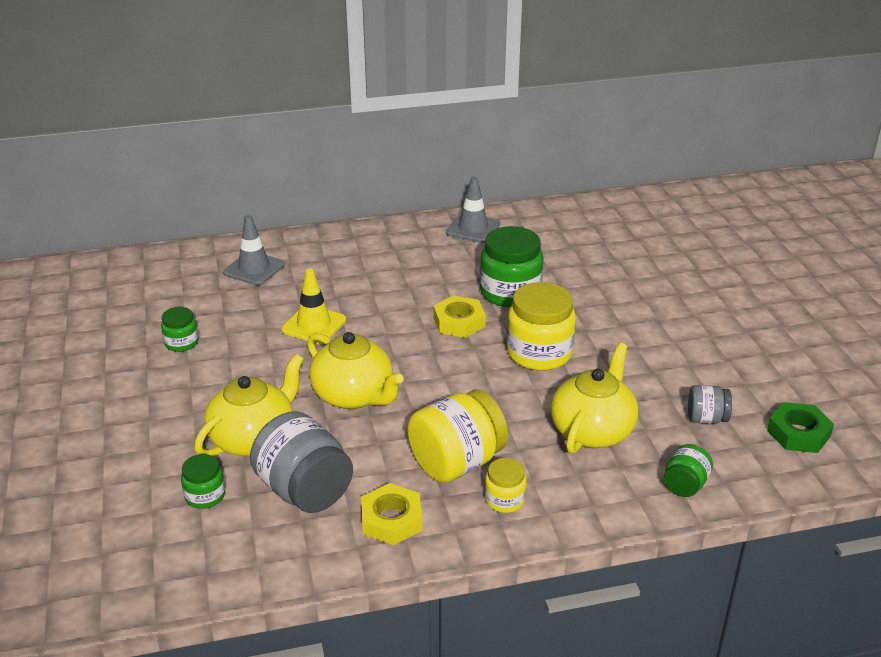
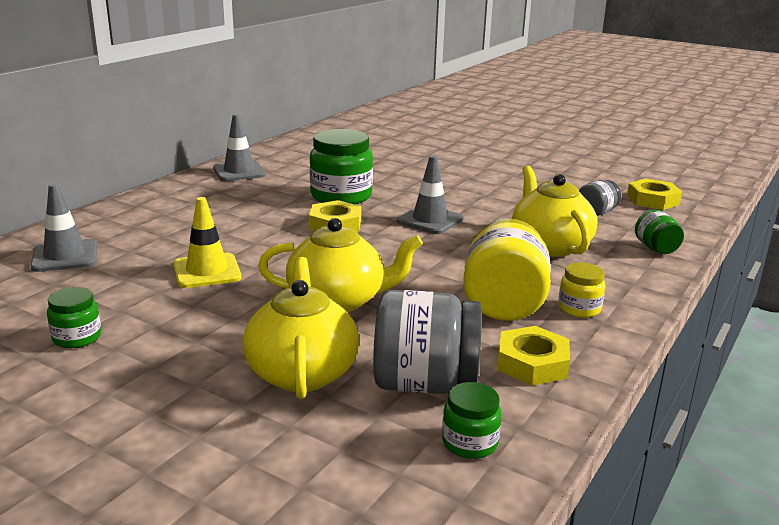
camera: 45 degrees left, 10 degrees down
green jar [181,454,225,509] -> green jar moved to [442,382,502,459]
yellow jar [506,282,576,371] -> grey traffic cone [397,155,463,234]
green nut [767,402,834,453] -> yellow nut [627,178,682,210]

